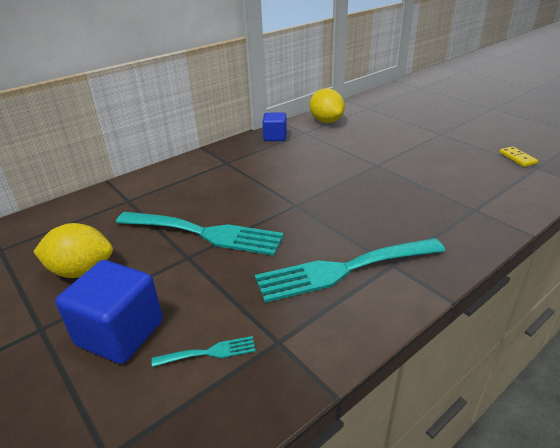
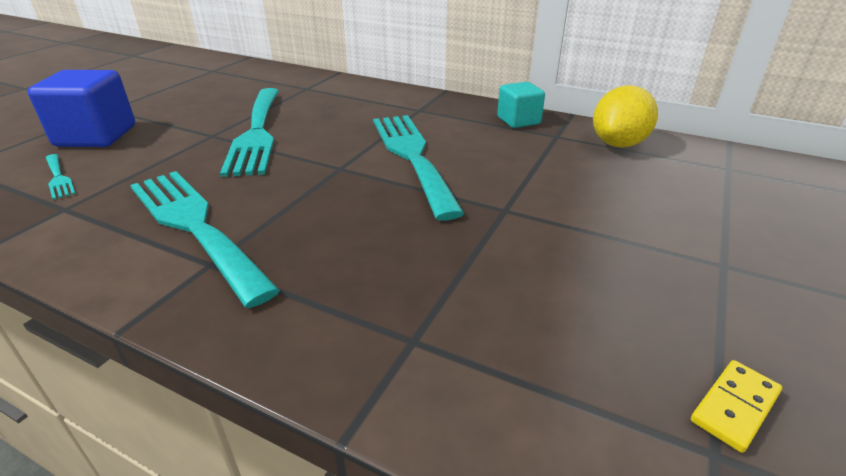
camera: 65 degrees right, 0 degrees up
yellow lemon [33,223,113,278] -> none
blue cube [263,112,287,141] -> turquoise cube [497,82,545,128]
none -> turquoise fork [373,115,465,221]

